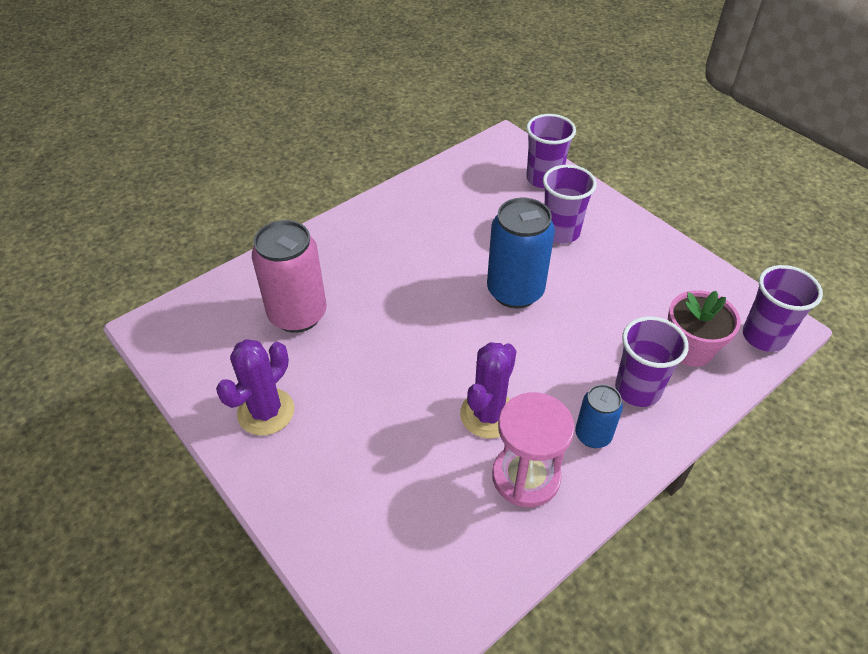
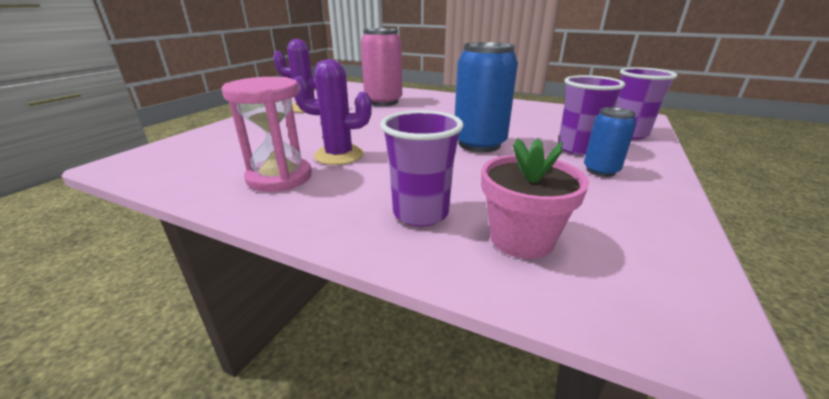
camera: 65 degrees right, 20 degrees down
blue can [575,384,623,448] -> blue can moved to [584,107,636,177]
purple cup [743,265,823,352] -> none

